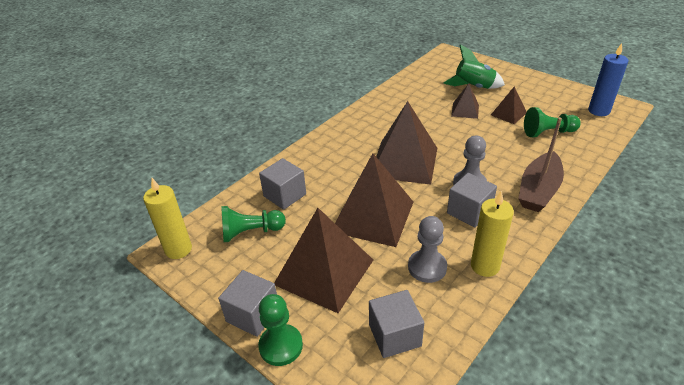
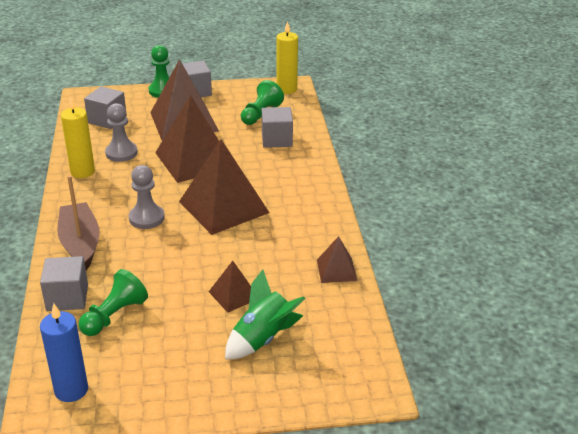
camera: 130 degrees right, 5 degrees down
grey cube [447,173,497,228] -> grey cube moved to [40,256,88,311]
brown pyramid [491,87,526,124] -> brown pyramid moved to [317,236,357,283]

